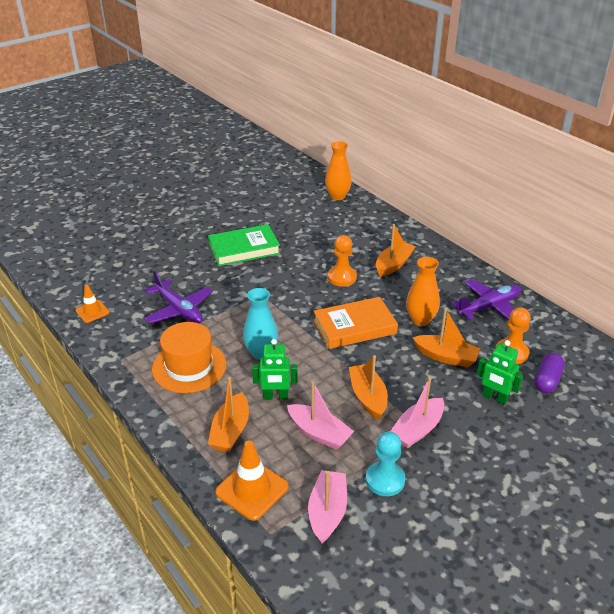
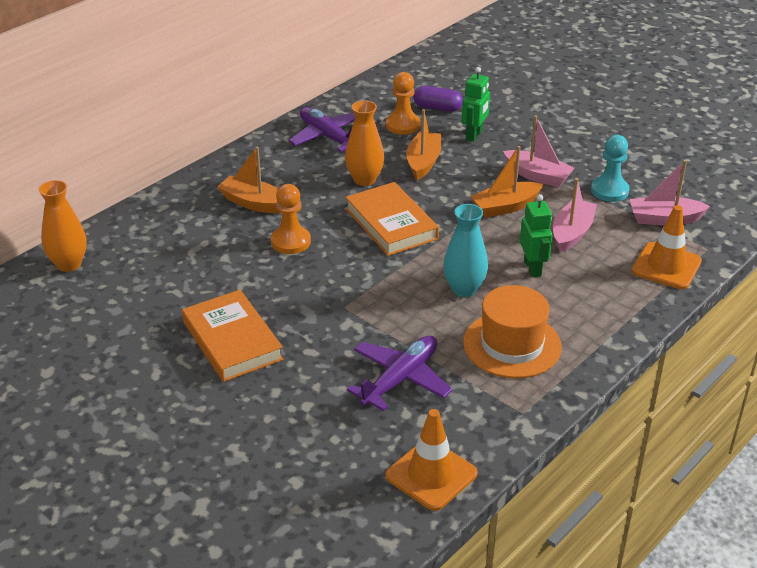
camera: 100 degrees left, 0 degrees up
orange traffic cone [76,285,109,323] -> orange traffic cone [385,409,477,511], size x1.64
green book [208,224,280,266] -> orange book [182,290,284,382]
orange boat [208,377,249,452] -> none

